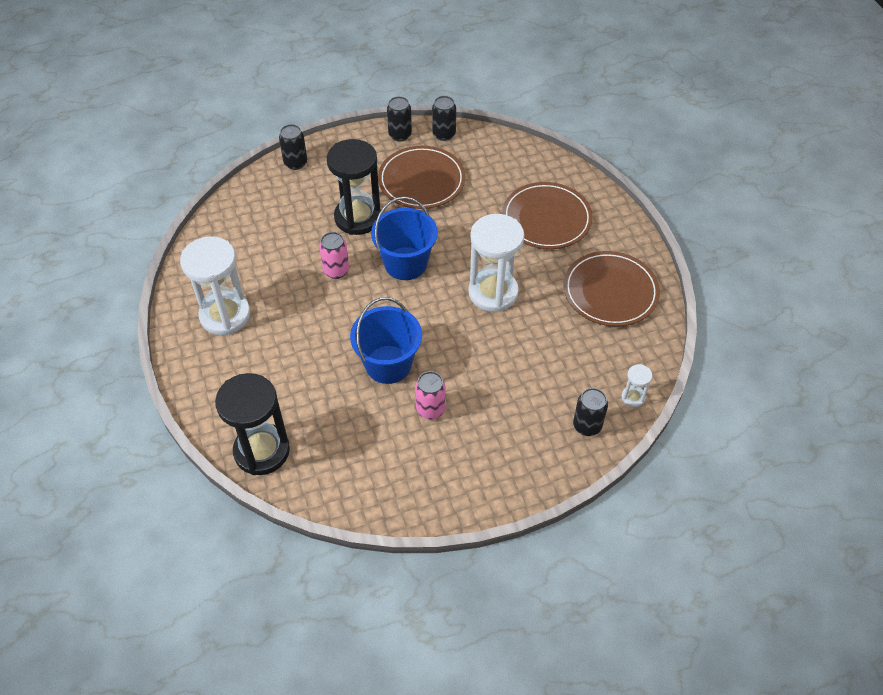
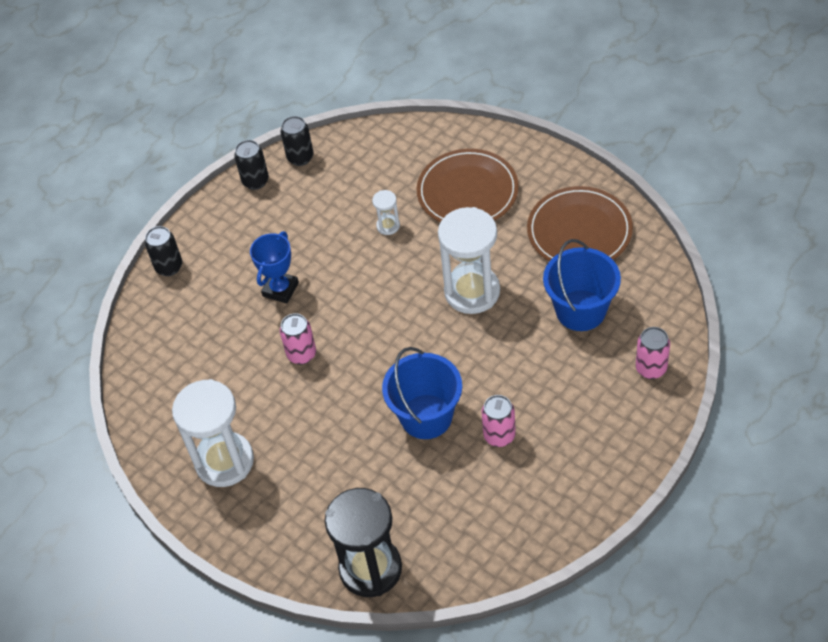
camera: 25 degrees left, 0 degrees up
black hourglass [327,139,381,235] -> blue trophy [250,232,299,304]
blue bucket [371,197,438,280] -> blue bucket moved to [543,239,621,331]
brown plate [378,146,466,209] -> none
black can [573,388,608,436] -> pink can [636,327,670,379]
white hourglass [621,364,652,407] -> white hourglass moved to [372,190,400,235]

